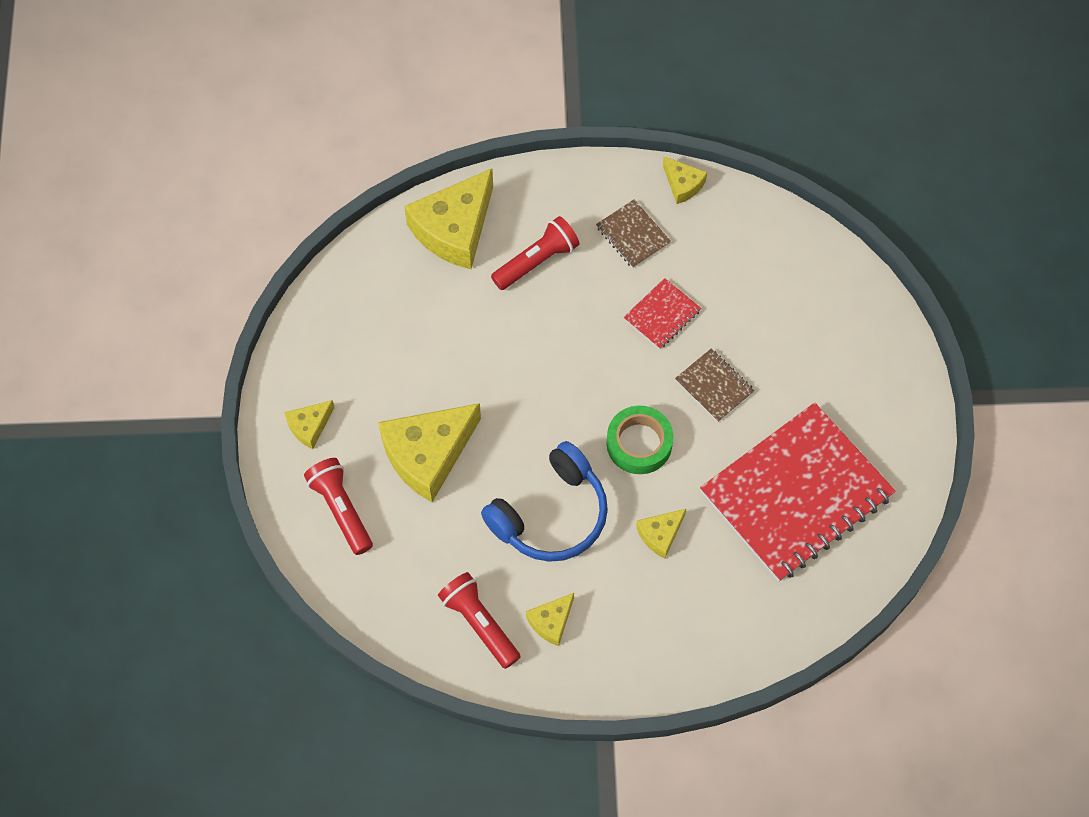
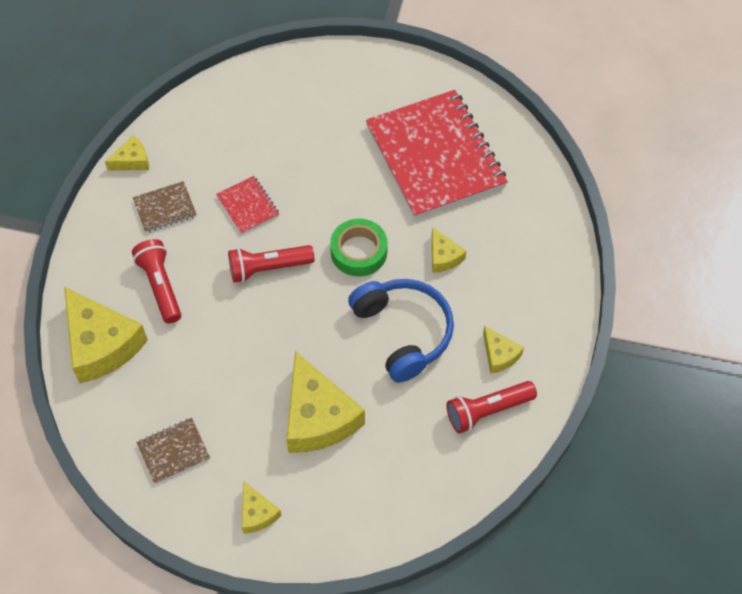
camera: 75 degrees left, 5 degrees down
red flashlight [304,458,373,555] -> red flashlight moved to [228,245,315,283]
brown notebook [675,348,754,422] -> brown notebook moved to [137,418,210,484]

